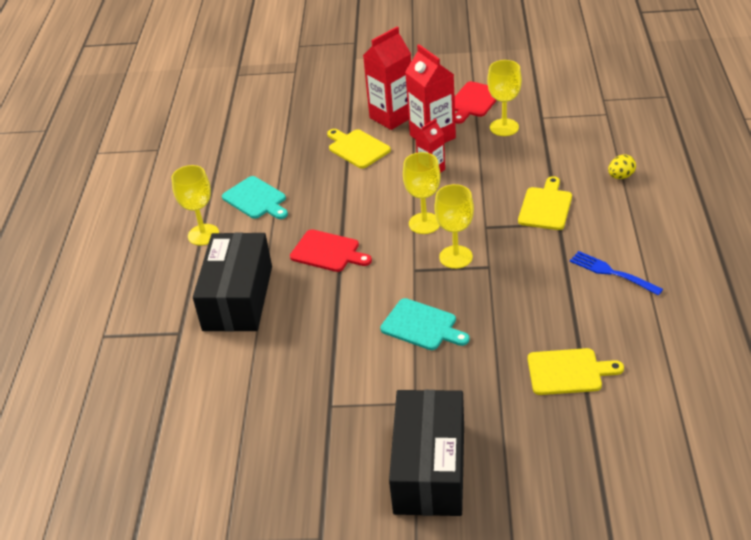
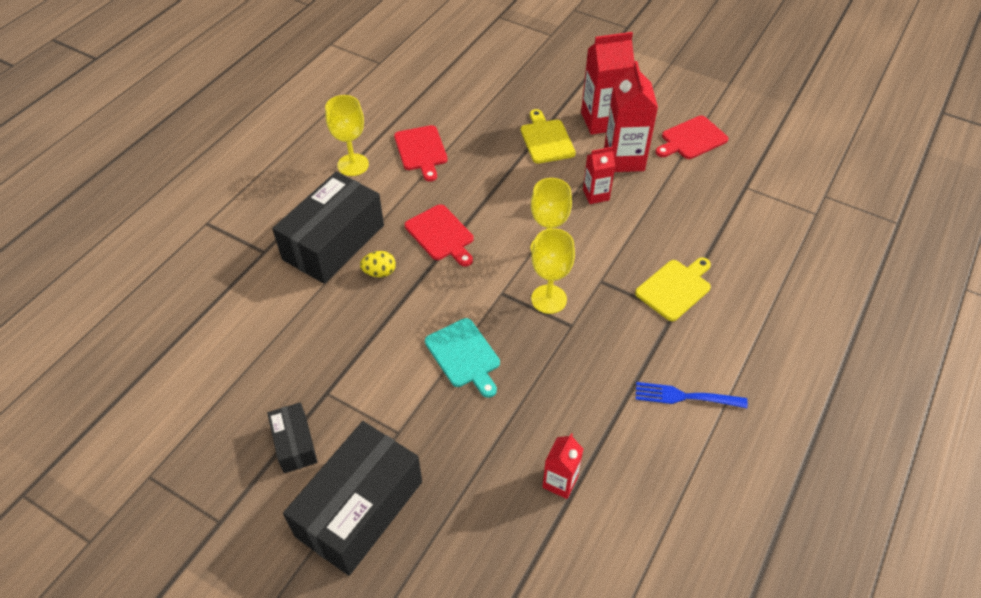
camera: 25 degrees right, 10 degrees up
turquoise cutting board [222,176,288,219] -> red cutting board [394,125,448,182]
yellow goblet [487,60,522,136] -> none
yellow cutting board [528,348,624,395] -> red carton [542,433,583,499]
blue fork [570,251,663,296] -> blue fork turned 60 degrees counterclockwise [636,382,748,408]
yellow egg [608,155,636,179] -> yellow egg moved to [360,251,396,277]
none -> black box [267,402,318,473]

